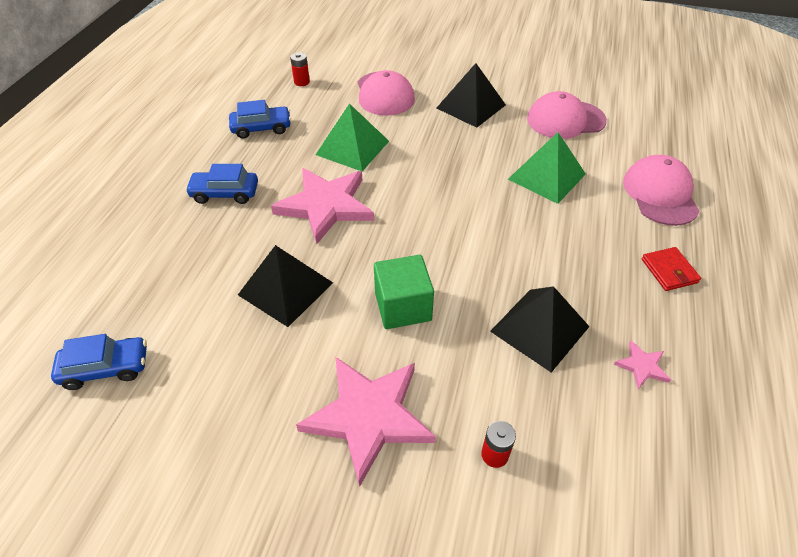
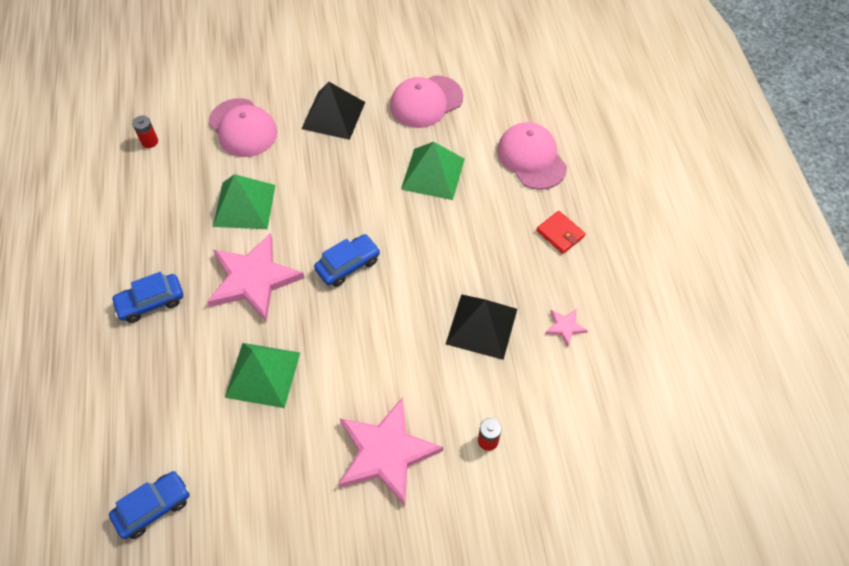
camera: 25 degrees left, 10 degrees up
blue car [229,100,291,139] -> blue car moved to [314,234,380,287]
black pyramid [238,245,333,327] -> green pyramid [225,343,300,408]
green cube [374,255,434,329] -> none

